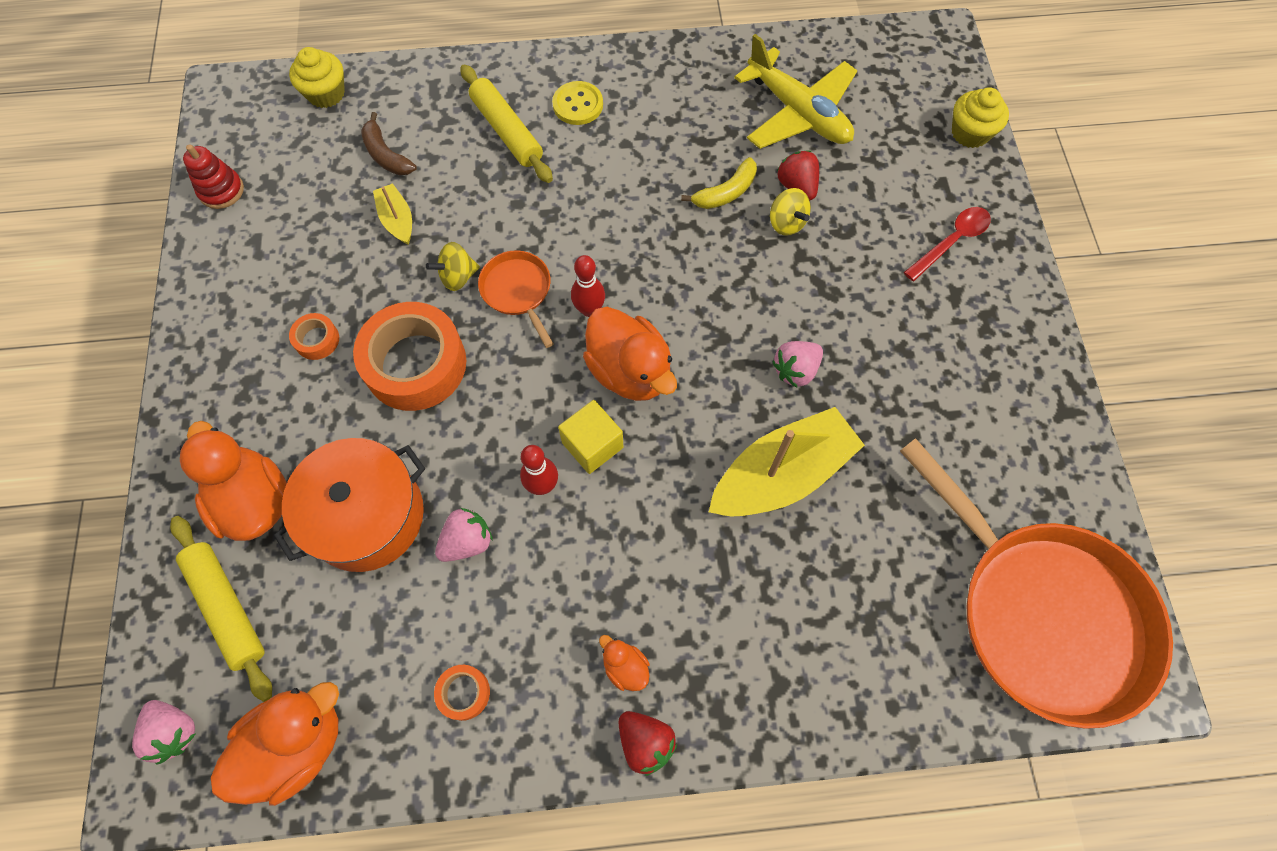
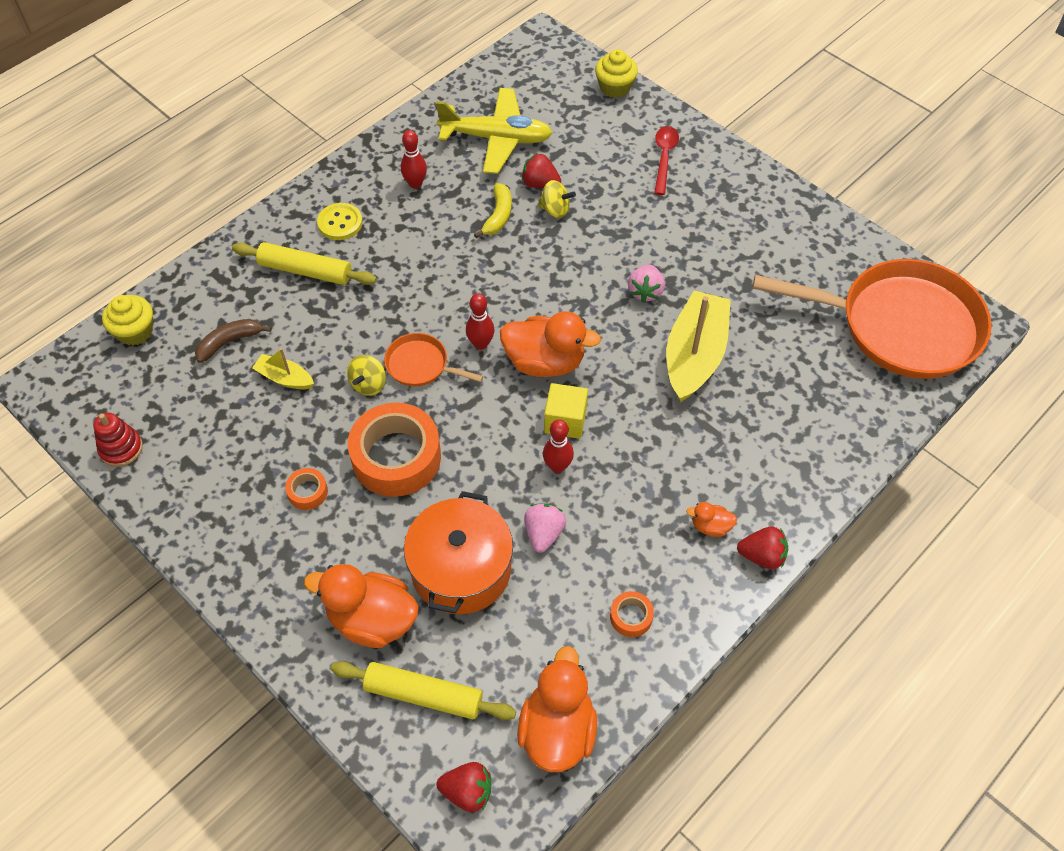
camera: 40 degrees left, 10 degrees down
pink strawberry [132,700,195,765] -> red strawberry [436,762,491,812]
brown banana [361,112,417,175] -> brown banana turned 135 degrees clockwise [195,319,272,363]
none -> red bowling pin [401,130,427,189]

